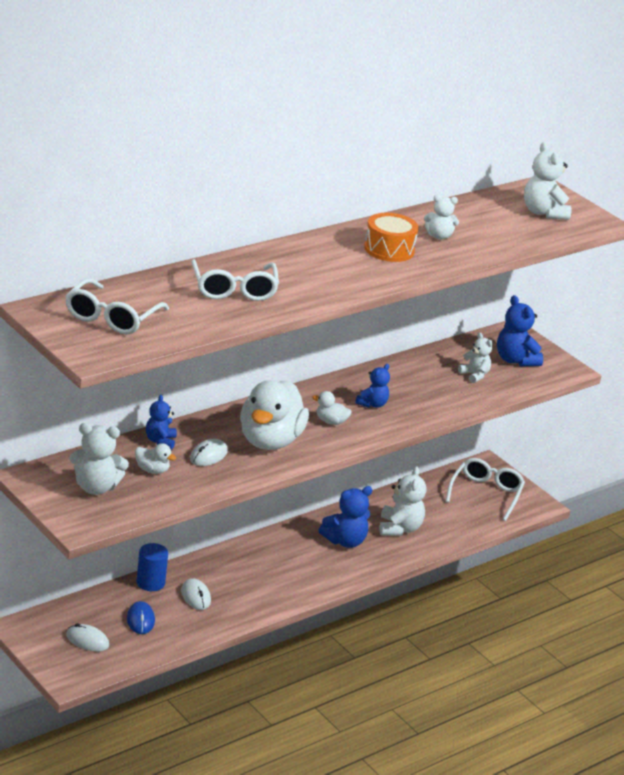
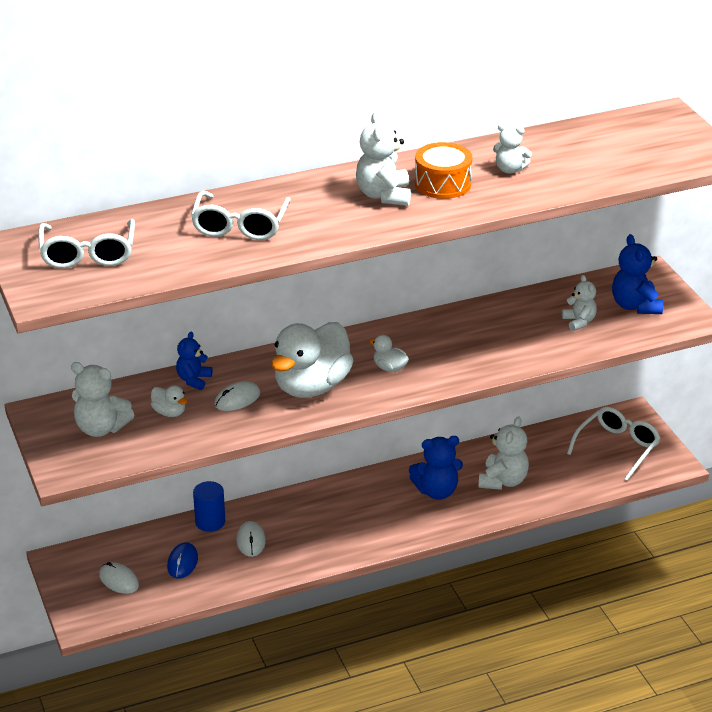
camera: 20 degrees right, 5 degrees up
white glasses [65,278,169,335] -> white glasses turned 45 degrees counterclockwise [38,219,135,268]
blue teddy bear [355,364,390,408] -> none
white teddy bear [524,142,571,220] -> white teddy bear moved to [356,112,411,206]

